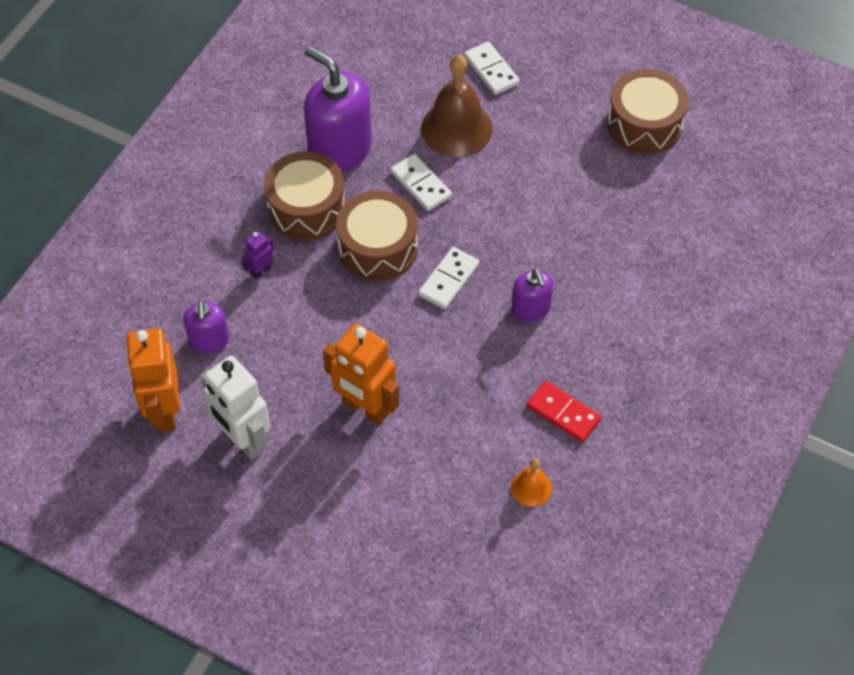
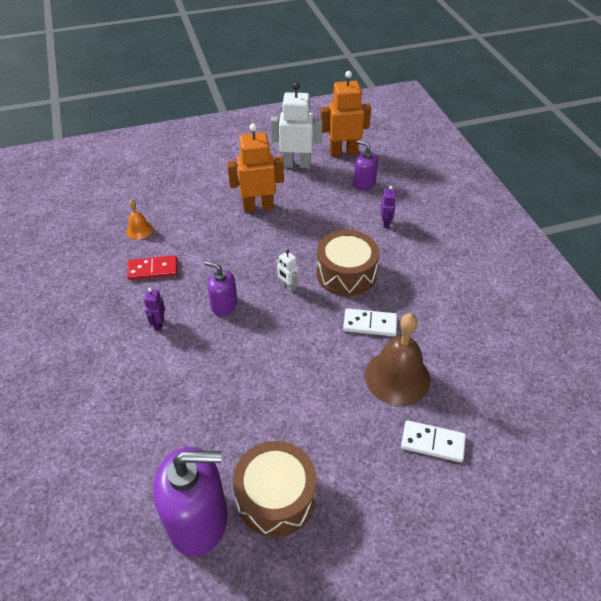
camera: 135 degrees right, 10 degrees down
orange robot [126,328,180,432] -> orange robot turned 45 degrees counterclockwise [320,71,371,157]
brown drum [264,152,346,241] -> none
purple soap dispenser [304,46,372,172] -> purple soap dispenser moved to [153,447,228,557]
white domino [418,247,479,309] -> white robot [276,250,298,292]
none -> purple robot [144,288,165,331]

